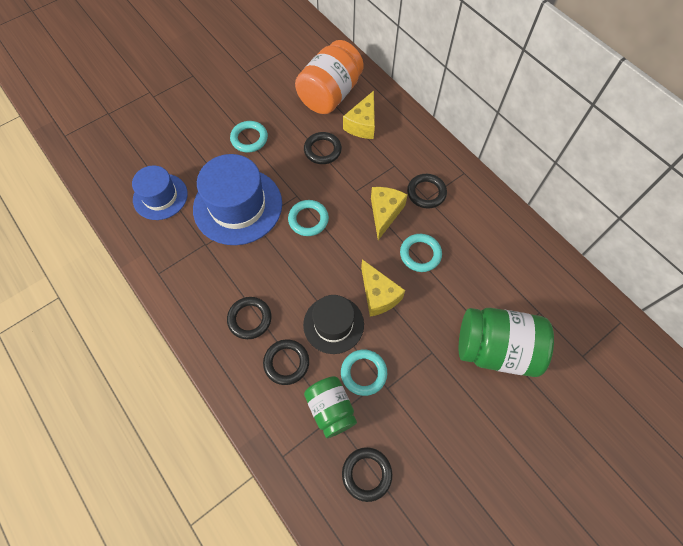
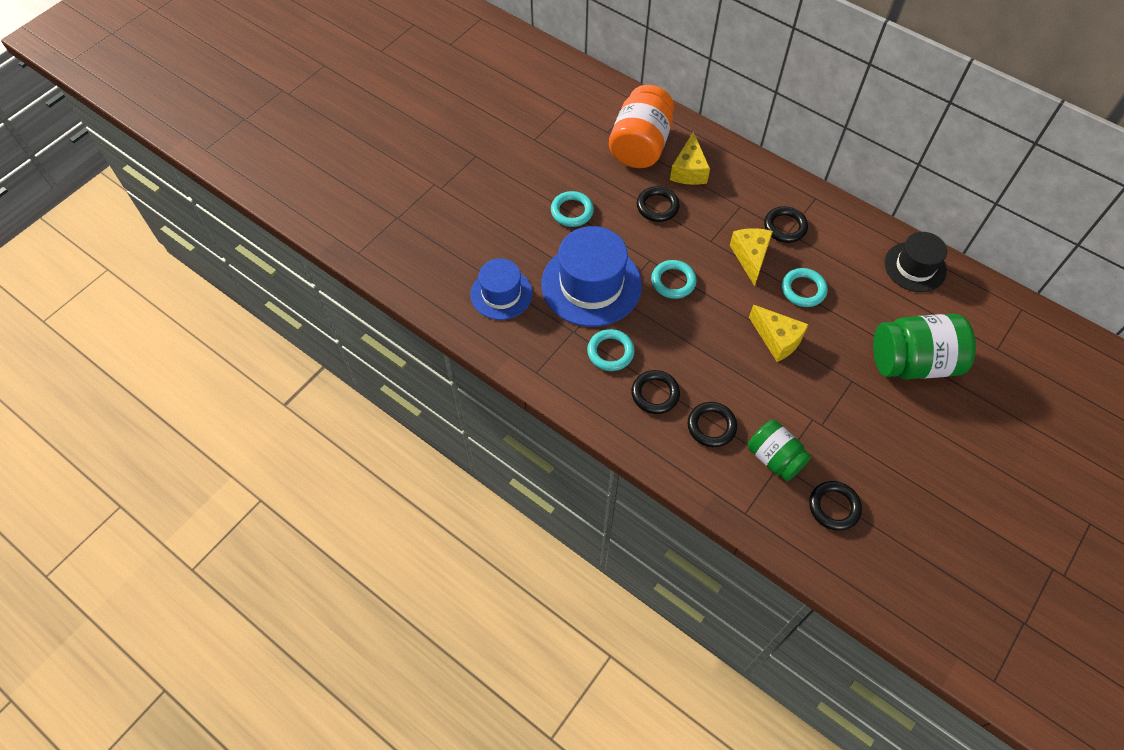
camera: 15 degrees left, 5 degrees down
black hat [303,295,364,354] -> black hat moved to [884,232,947,292]
turquoise ring [341,350,387,396] -> turquoise ring moved to [587,329,635,371]

